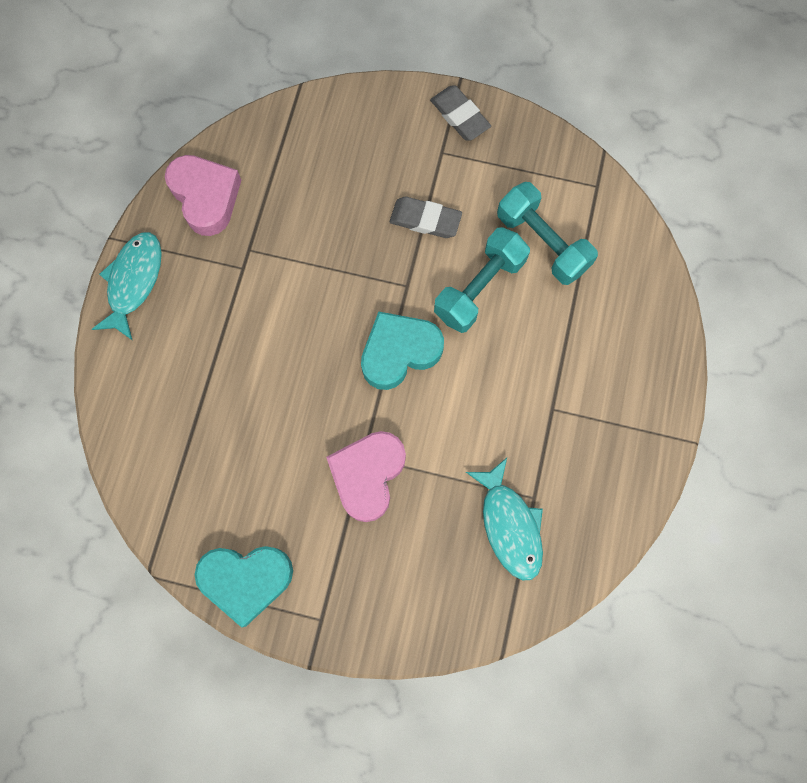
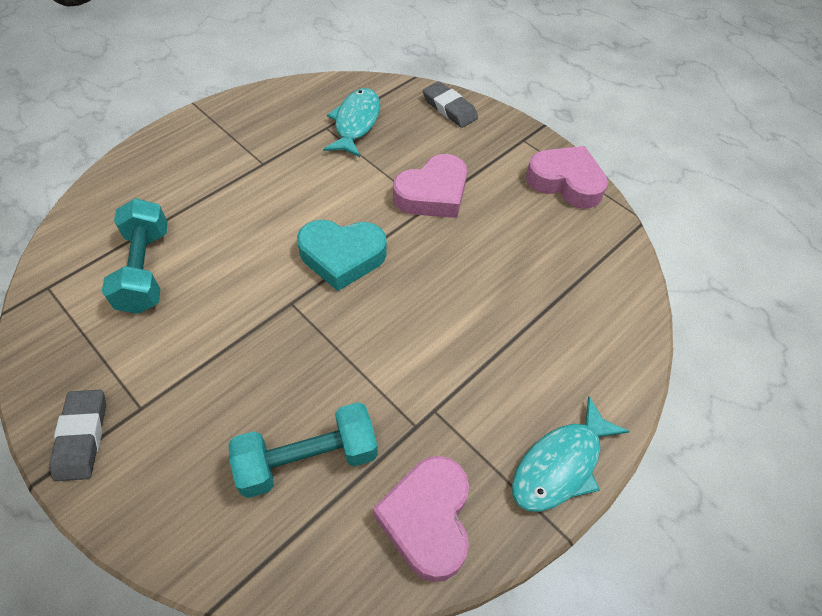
camera: 150 degrees left, 20 degrees down
turquoise heart [195,546,293,628] -> pink heart [526,146,608,209]
grey eraser [390,197,462,238] -> grey eraser moved to [423,81,478,128]
turquoise dumbbell [434,227,530,333] -> turquoise dumbbell moved to [229,402,378,498]

